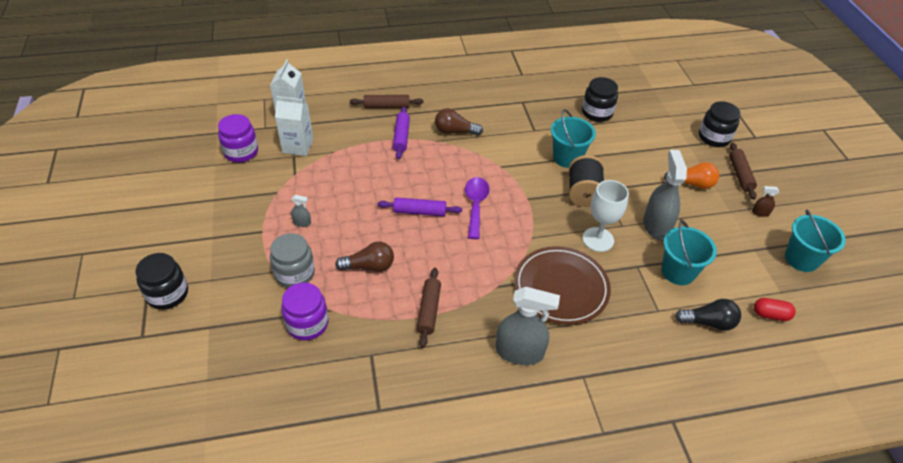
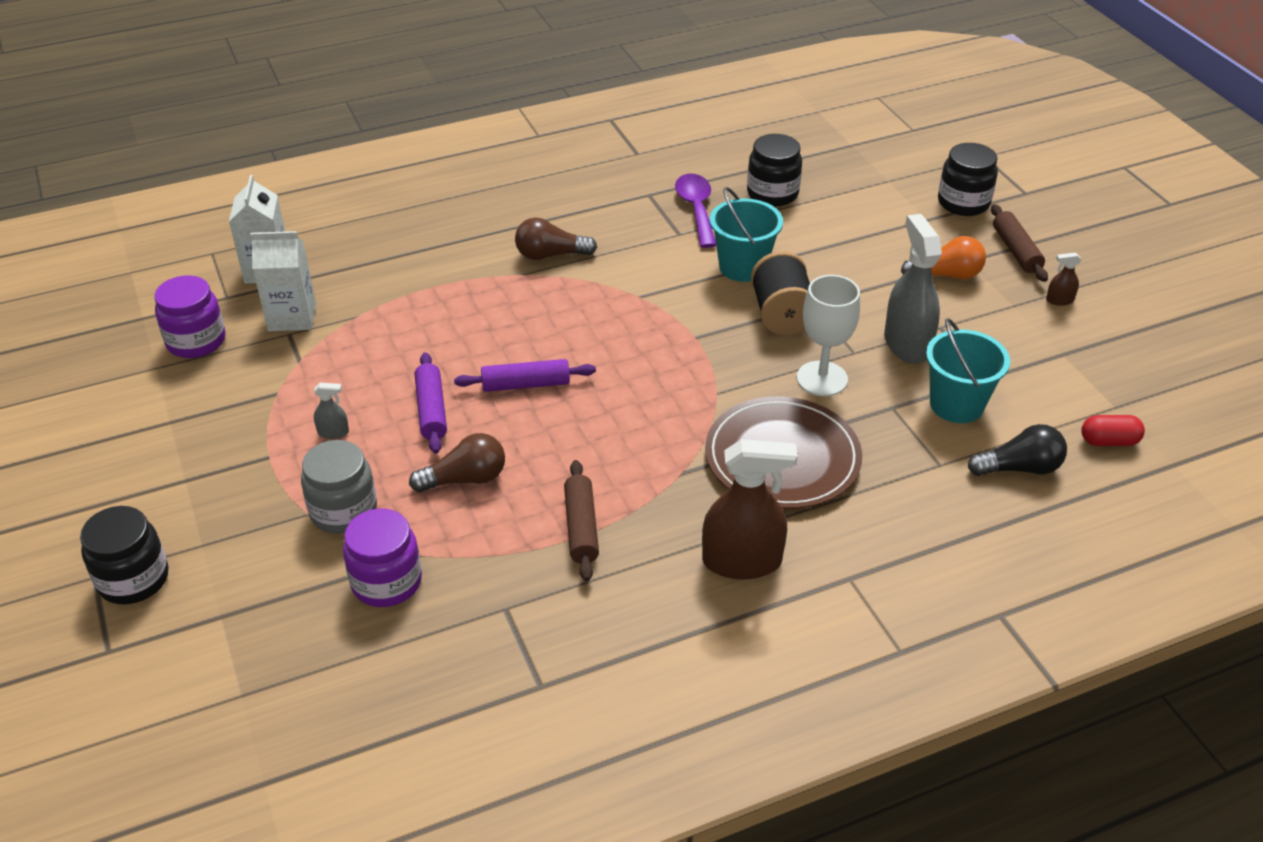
camera: 10 degrees left, 5 degrees down
brown rolling pin [350,95,423,108] -> none
purple rolling pin [393,107,410,159] -> purple rolling pin moved to [415,352,447,453]
purple spoon [465,177,489,239] -> purple spoon moved to [675,174,716,248]
grey spray bottle [496,287,560,365] -> brown spray bottle [702,439,798,580]
turquoise bucket [785,210,846,272] -> none

